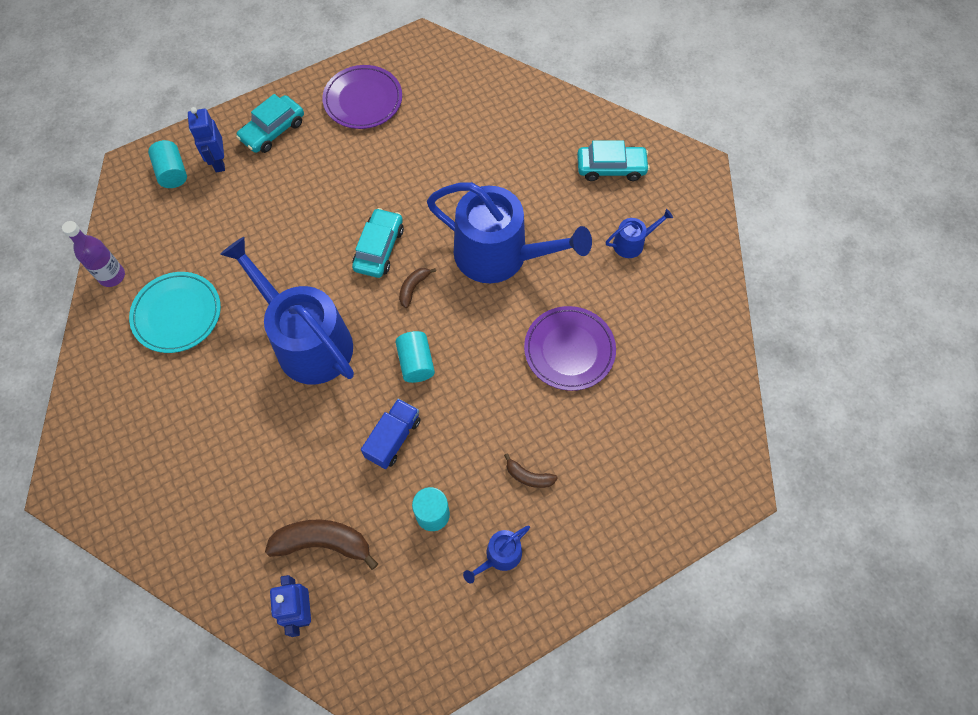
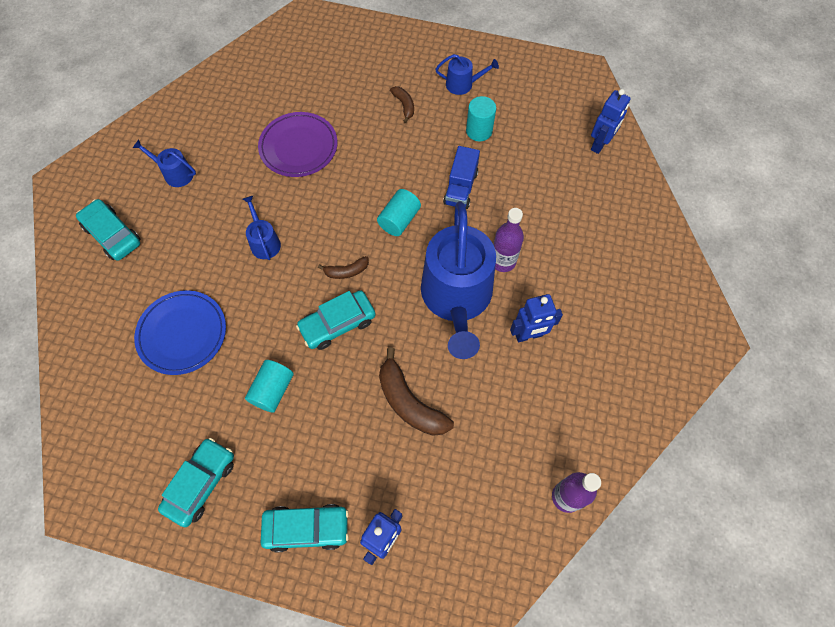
camera: 135 degrees left, 0 degrees up
turquoise plate [129,272,221,353] -> none
turquoise cylinder [148,140,187,188] -> turquoise cylinder moved to [245,360,294,413]
brown banana [265,519,378,570] -> brown banana moved to [379,347,454,436]
purple plate [322,65,402,129] -> turquoise car [158,438,234,527]
blue truck [361,399,421,469] -> blue truck turned 60 degrees counterclockwise [443,146,480,209]
blue watering can [427,182,592,283] -> blue watering can [243,196,281,260], size x0.43
none -> blue plate [134,290,226,375]
none -> purple bottle [493,208,524,272]
none -> blue robot [510,294,563,342]

